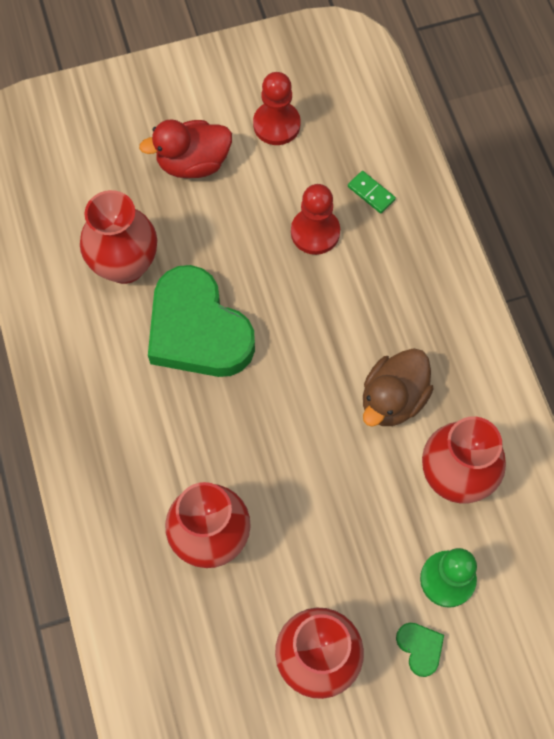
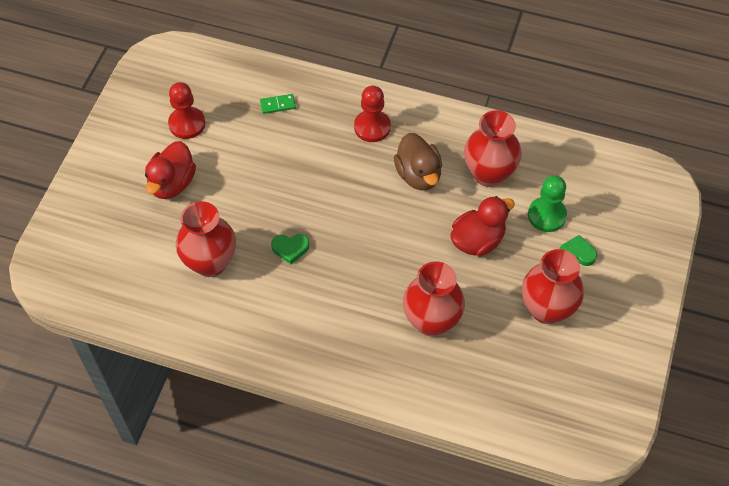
camera: 55 degrees left, 10 degrees down
green heart [148,265,255,377] -> green heart [271,234,309,264], size x0.40
red pawn [291,184,340,255] -> red pawn moved to [354,86,391,142]
none -> red duck [451,196,515,257]

